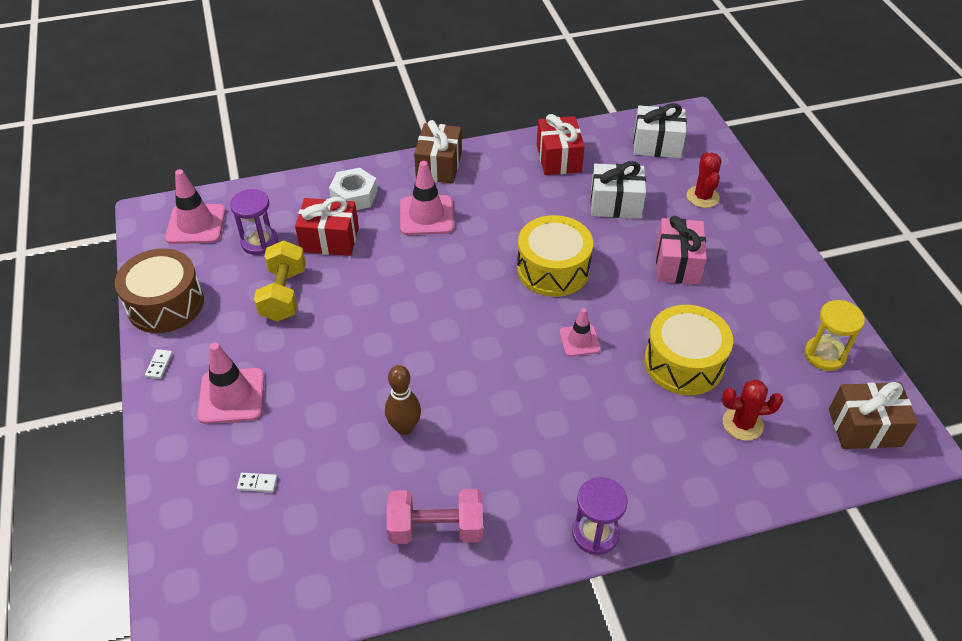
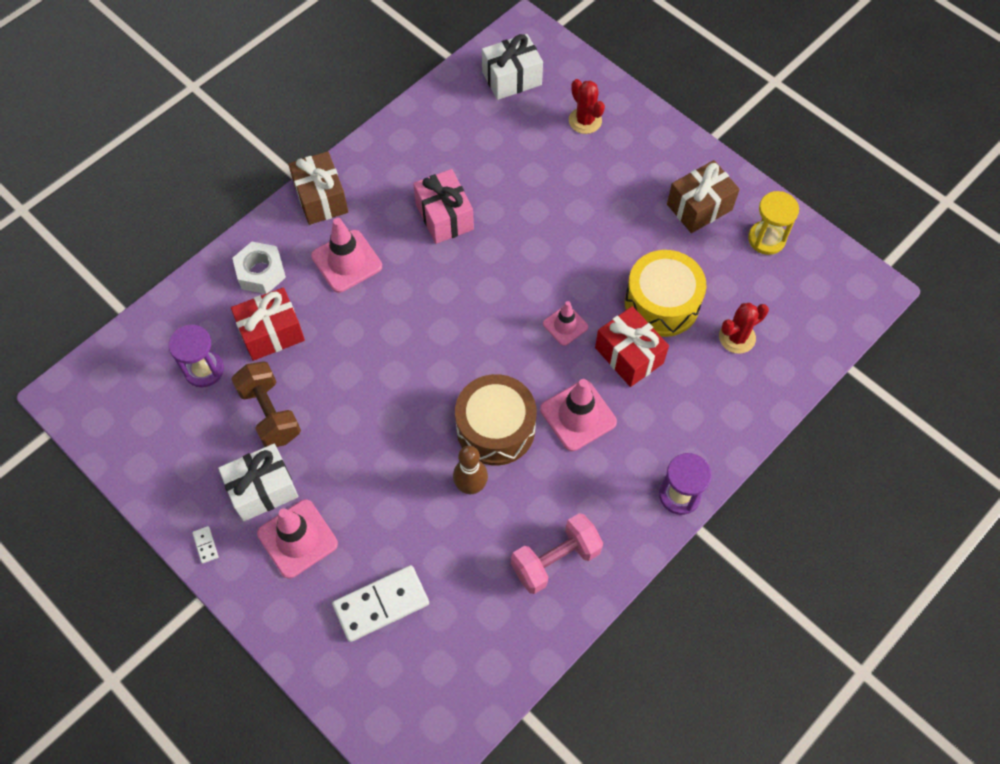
camera: 30 degrees left, 15 degrees up
brown drum [115,248,204,333] -> brown drum moved to [455,374,536,465]
pink traffic cone [165,169,226,244] -> pink traffic cone moved to [540,379,617,451]
white domino [237,473,277,492] -> white domino [332,565,429,642], size x2.46
yellow dumbbell [254,241,306,322] -> brown dumbbell [231,361,301,447]
yellow drum [517,215,593,297] -> none
red gift [537,114,585,175] -> red gift moved to [595,306,669,387]
white gift [591,161,646,218] -> white gift moved to [218,444,298,521]
pink gift [656,216,707,284] -> pink gift moved to [413,169,474,244]
brown gift [829,382,918,449] -> brown gift moved to [667,160,740,233]

